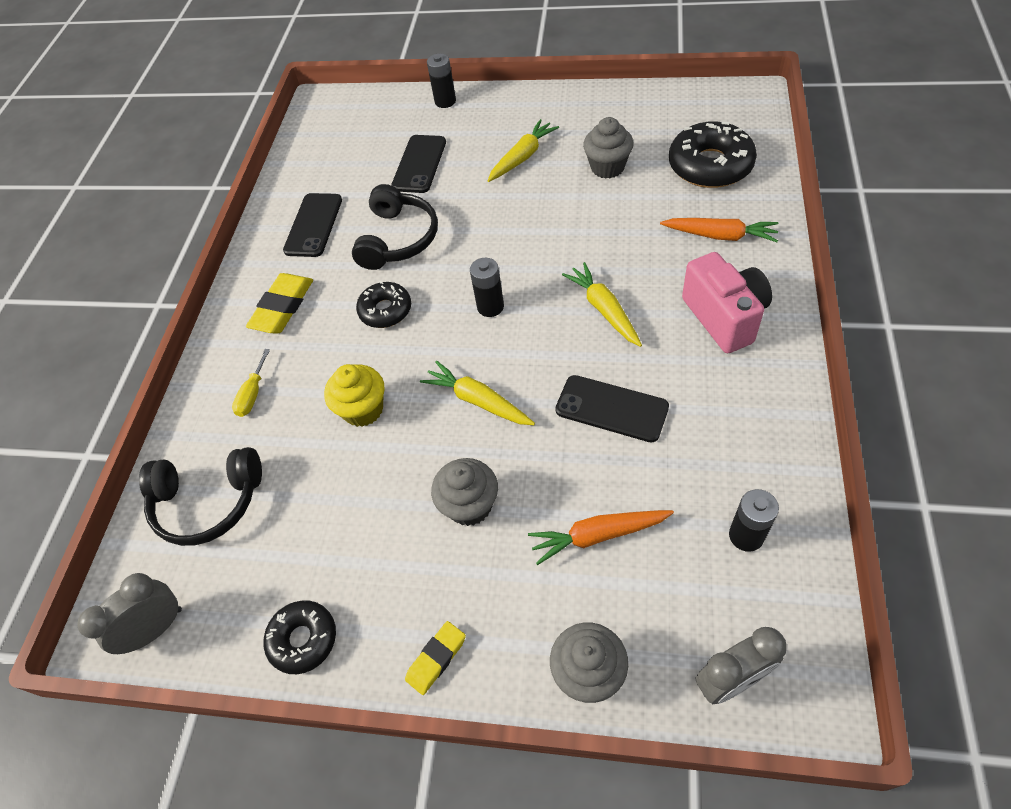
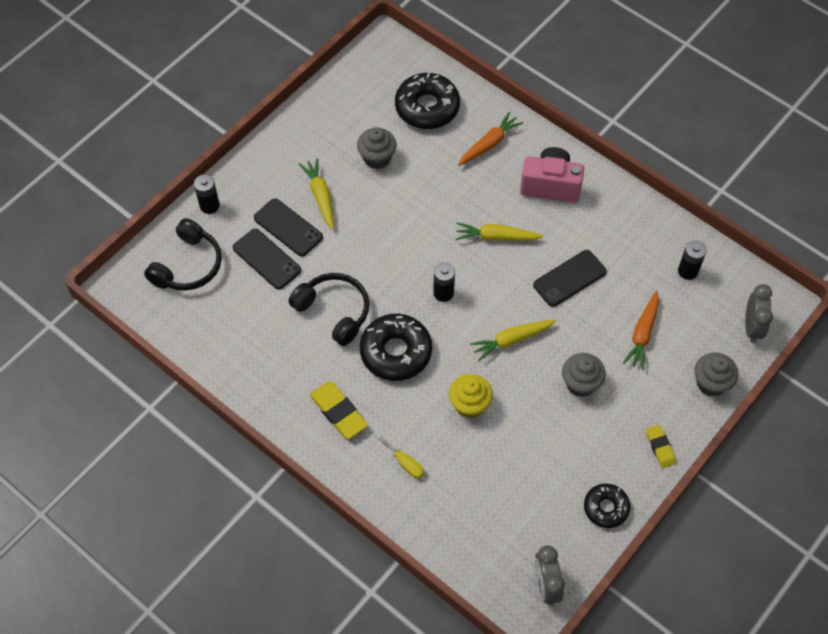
camera: 65 degrees left, 5 degrees up
black headphones [139,447,262,546] -> black headphones moved to [144,218,222,291]
black phone [283,193,342,257] -> black phone moved to [254,198,323,256]
black donut [356,281,411,328] -> black donut [360,314,432,381], size x1.67

